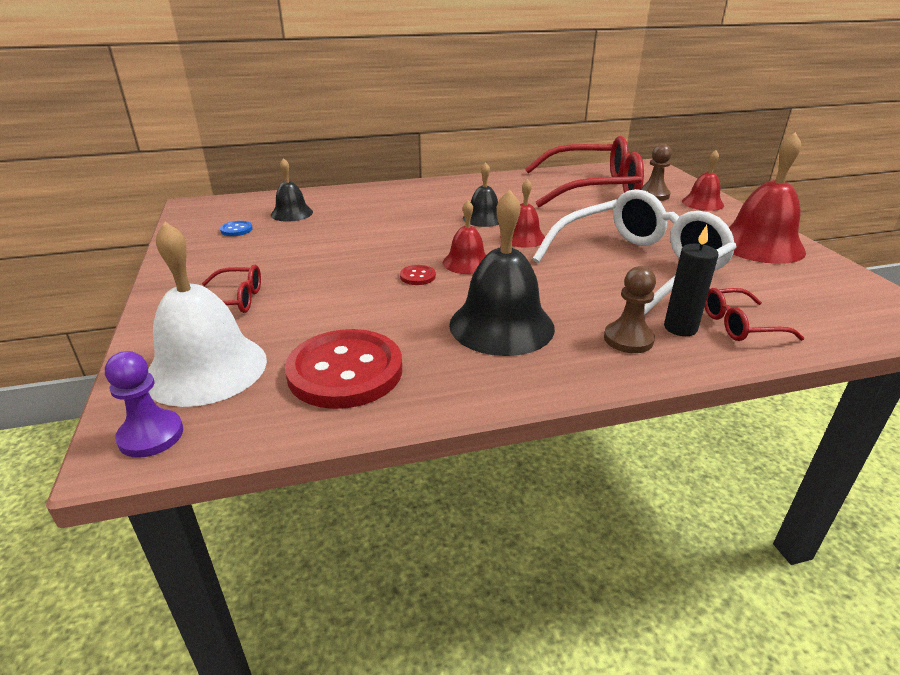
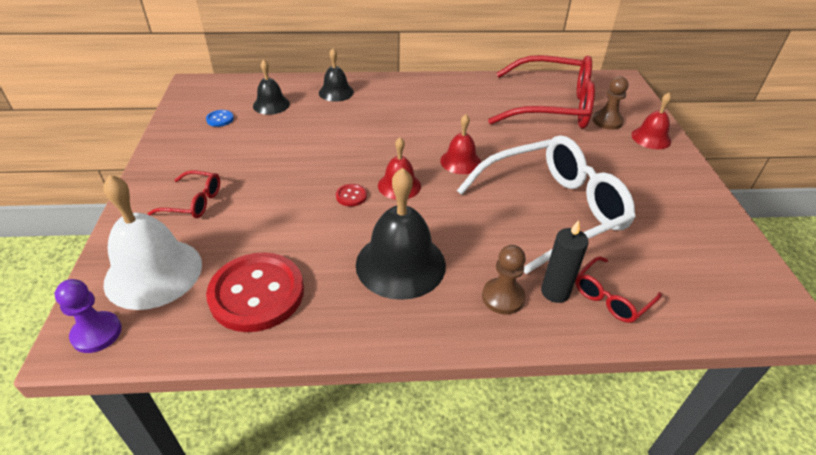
camera: 10 degrees right, 10 degrees up
black bell [463,162,499,227] -> black bell moved to [319,48,354,102]
red glasses [704,288,804,341] -> red glasses turned 45 degrees counterclockwise [575,256,662,323]
red bell [729,132,806,264] -> none

